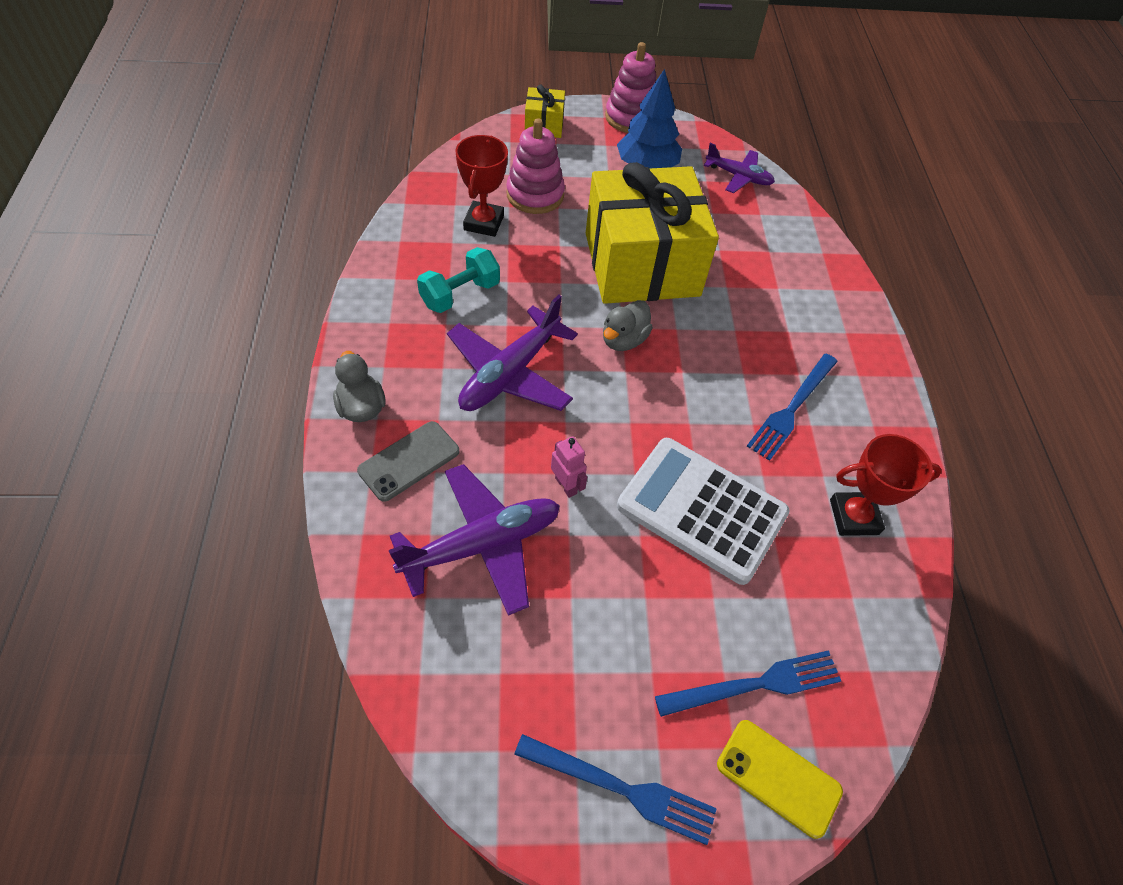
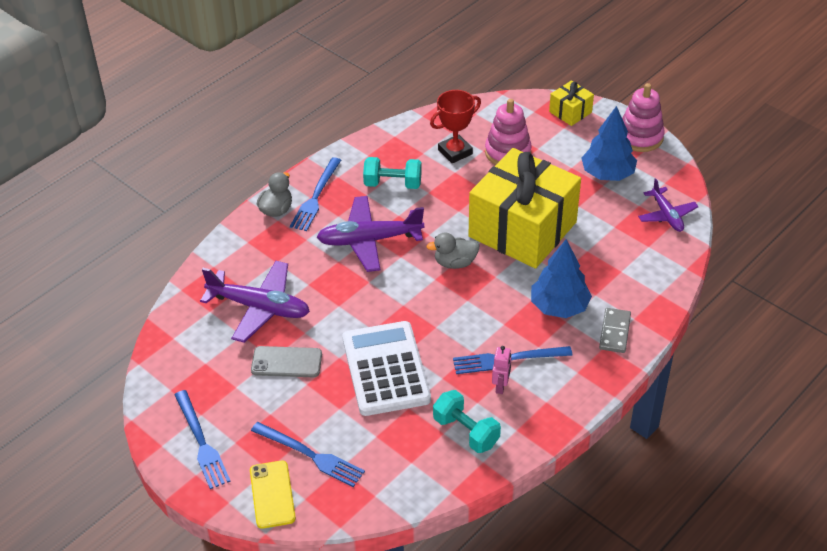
camera: 50 degrees right, 10 degrees down
grey phone [357,421,459,502] -> grey phone moved to [251,346,322,377]
pink robot [551,436,587,498] -> pink robot moved to [492,346,511,394]
red trophy [830,434,942,536] -> turquoise dumbbell [433,390,501,453]
none -> blue fork [290,157,341,231]
none -> blue tree [531,239,592,318]
none -> grey domino [599,308,631,353]

